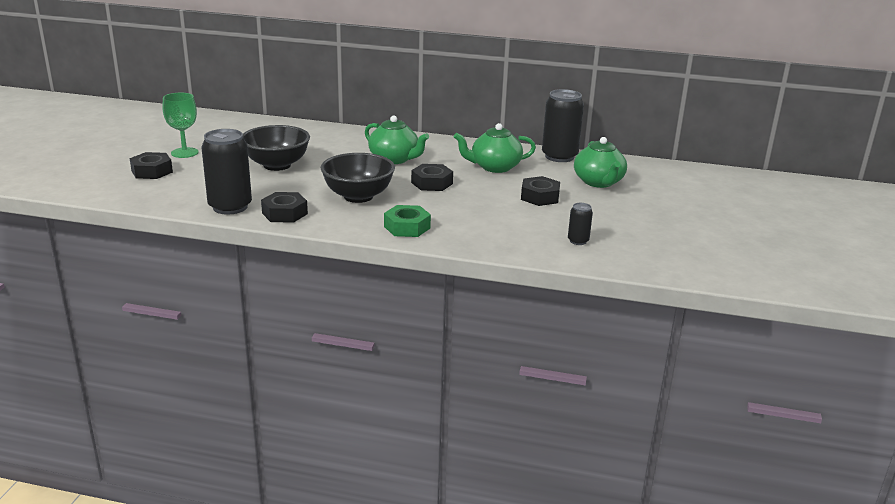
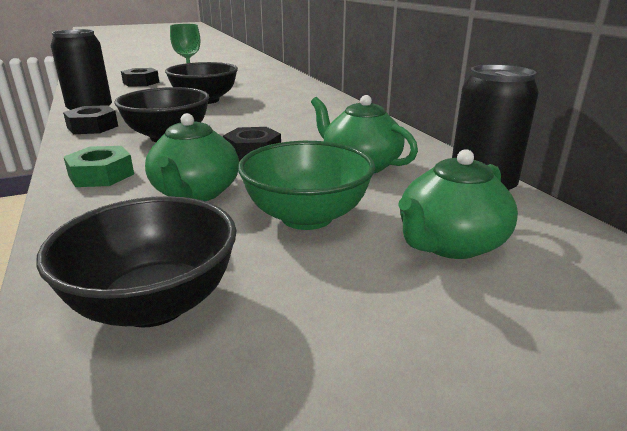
camera: 55 degrees right, 0 degrees up
green teapot [365,115,429,164] -> green teapot moved to [145,113,239,201]
black nut [521,176,560,206] -> green bowl [238,141,375,230]
black can [568,203,593,245] -> black bowl [36,196,237,327]

